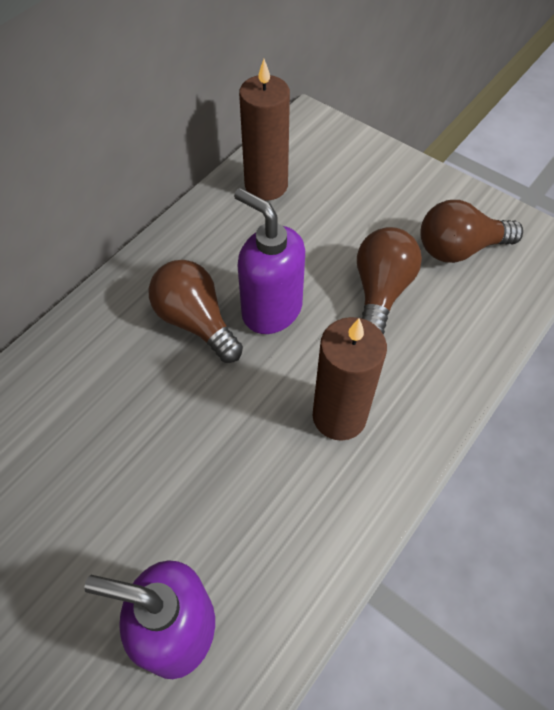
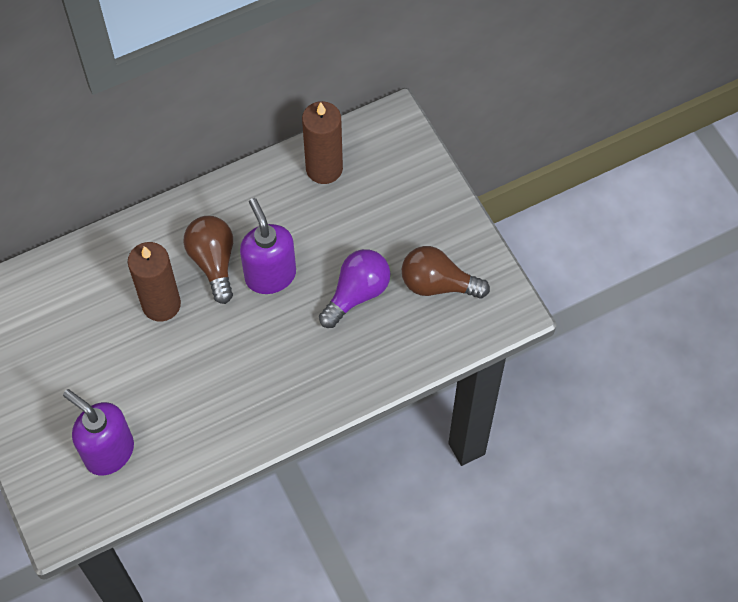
camera: 25 degrees right, 5 degrees up
brown candle [312,317,387,441] -> brown candle moved to [128,242,181,322]
brown light bulb [357,227,422,334] -> purple light bulb [319,249,390,328]

